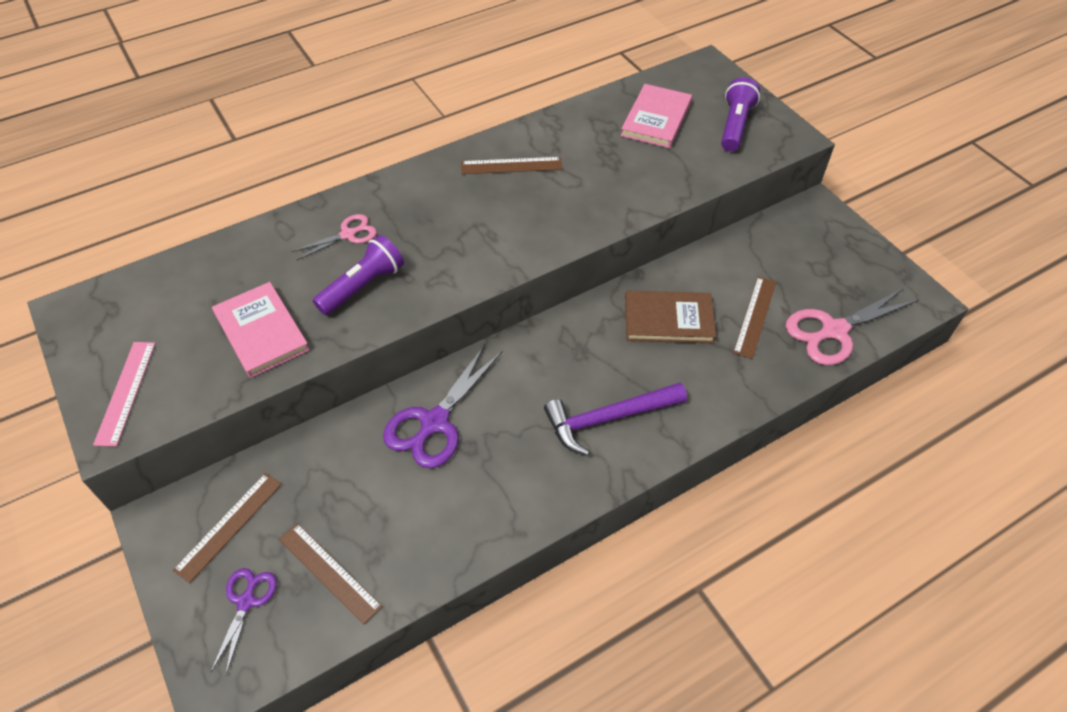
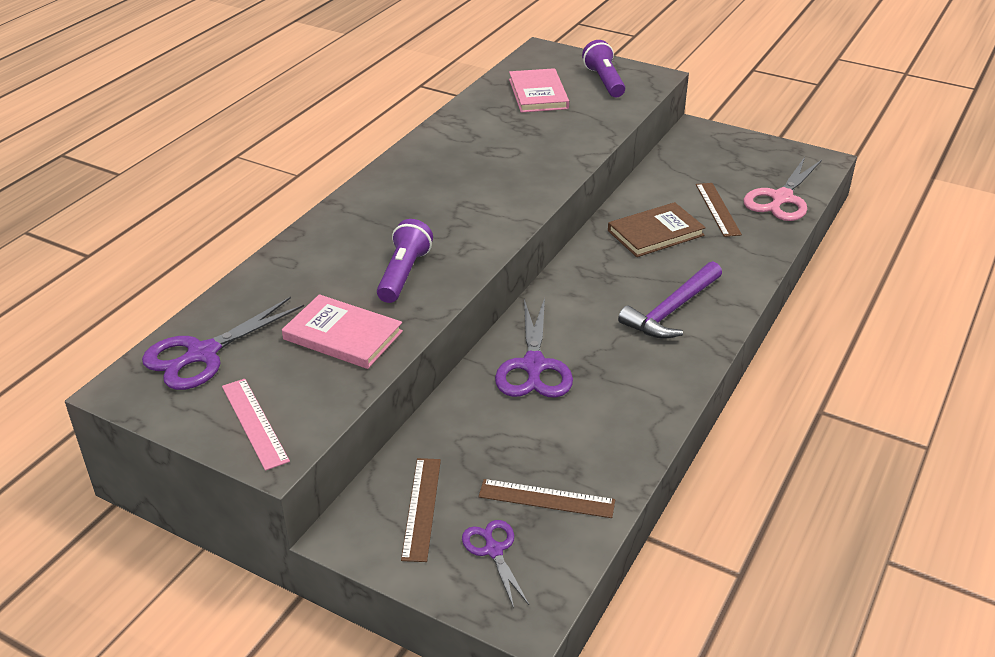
camera: 30 degrees left, 15 degrees down
pink scissors [291,214,377,260] -> none
brown ruler [461,157,562,174] -> none
none -> purple scissors [142,297,304,390]

